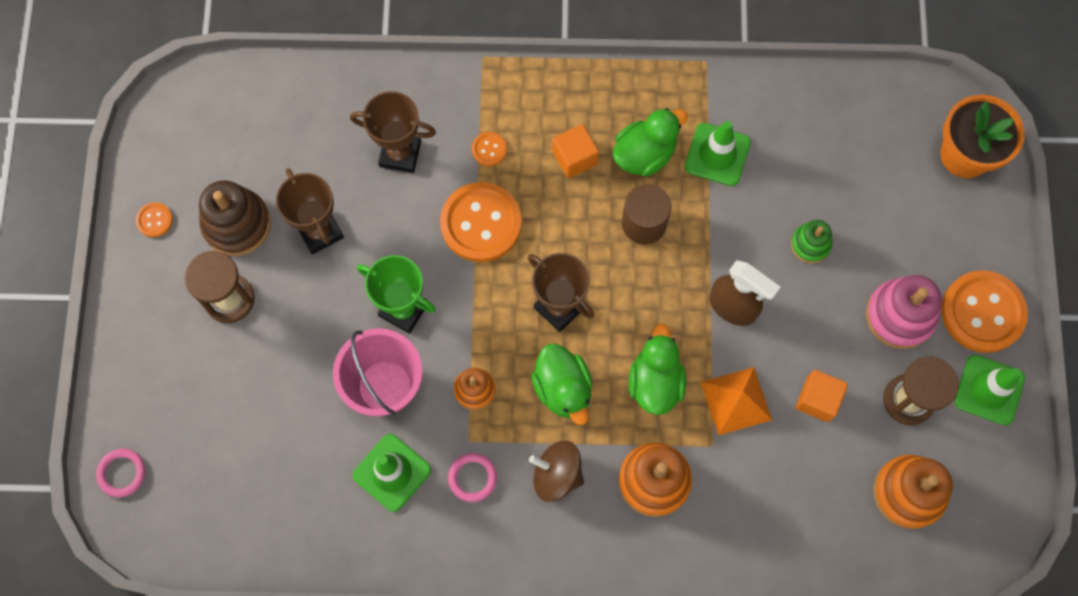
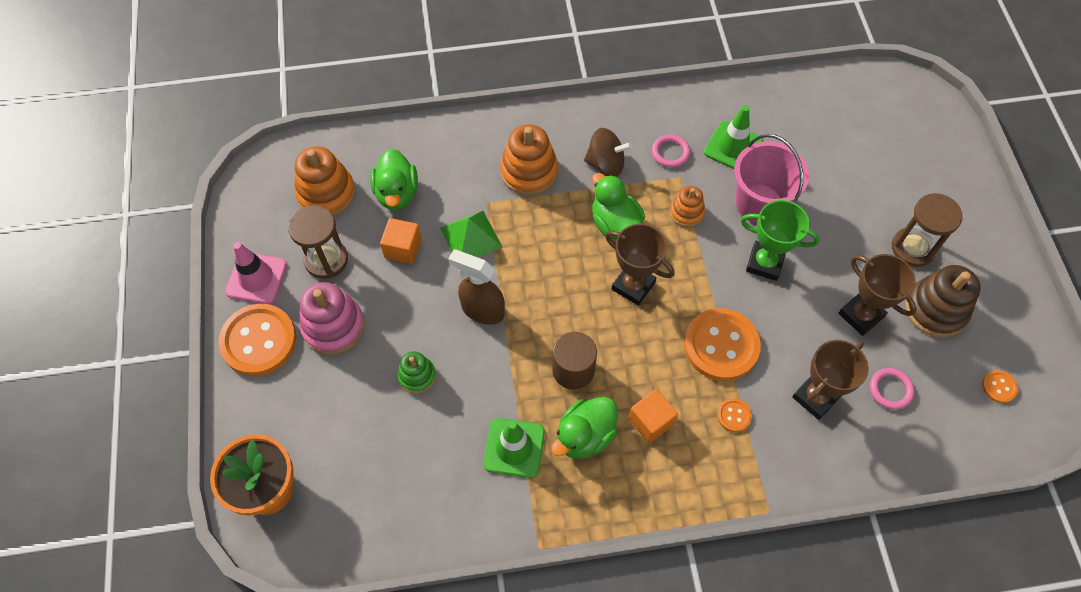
camera: 170 degrees right, 10 degrees down
pink ring [96,449,145,497] -> pink ring moved to [870,368,914,410]
orange button [136,202,173,237] -> orange button moved to [982,370,1018,403]
brown trophy [350,91,436,173] -> brown trophy turned 45 degrees counterclockwise [792,340,869,420]
green duck [629,324,686,415] -> green duck moved to [370,148,418,210]
orange pyramid [701,367,772,436] -> green pyramid [440,211,502,257]
green traffic cone [955,355,1025,426] -> pink traffic cone [225,242,287,304]

